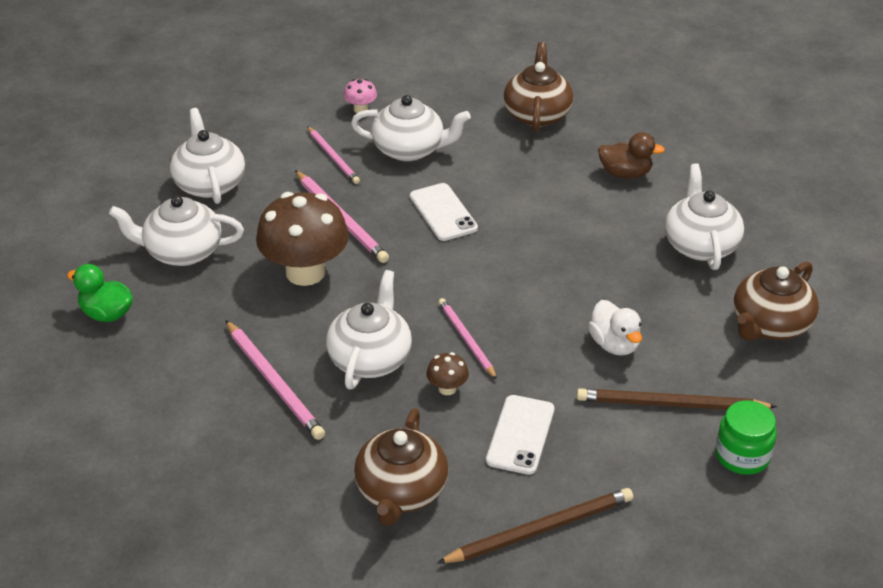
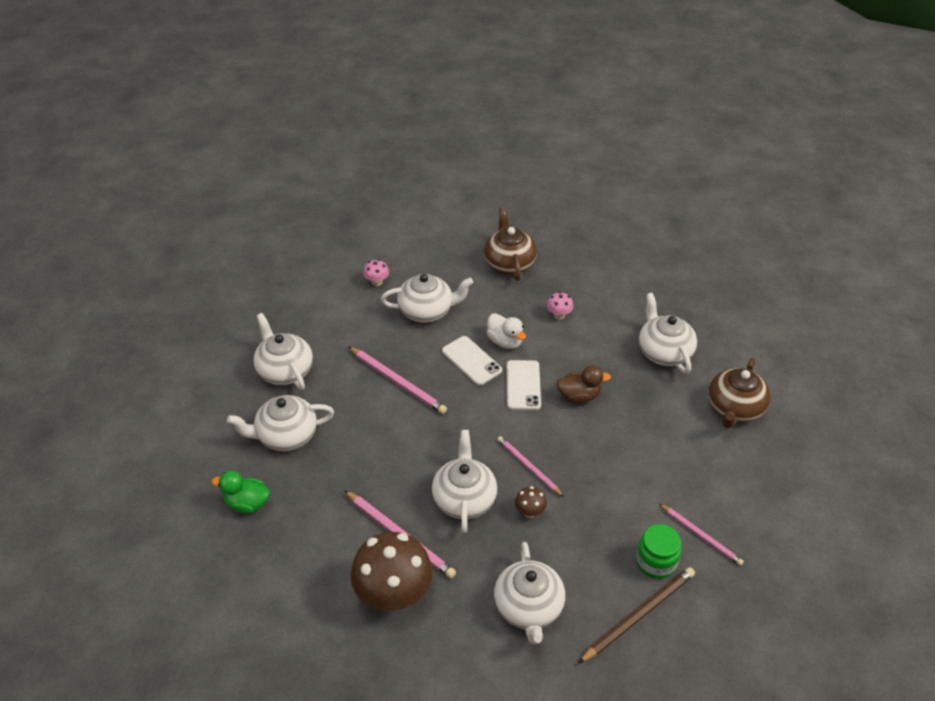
camera: 15 degrees left, 5 degrees up
brown mushroom [256,192,349,286] -> brown mushroom moved to [351,532,433,611]
pink pencil [307,126,360,184] -> pink pencil moved to [659,504,744,566]
brown teapot [354,408,448,526] -> white teapot [494,542,565,644]
white phone [486,395,554,475] -> white phone moved to [506,360,541,410]
brown pencil [577,388,777,410] -> none
white duck [588,300,642,356] -> white duck moved to [487,313,526,349]
brown duck [598,132,665,179] -> brown duck moved to [557,365,611,403]
green jar [715,400,777,475] -> green jar moved to [636,524,682,579]
none -> pink mushroom [547,292,573,320]

